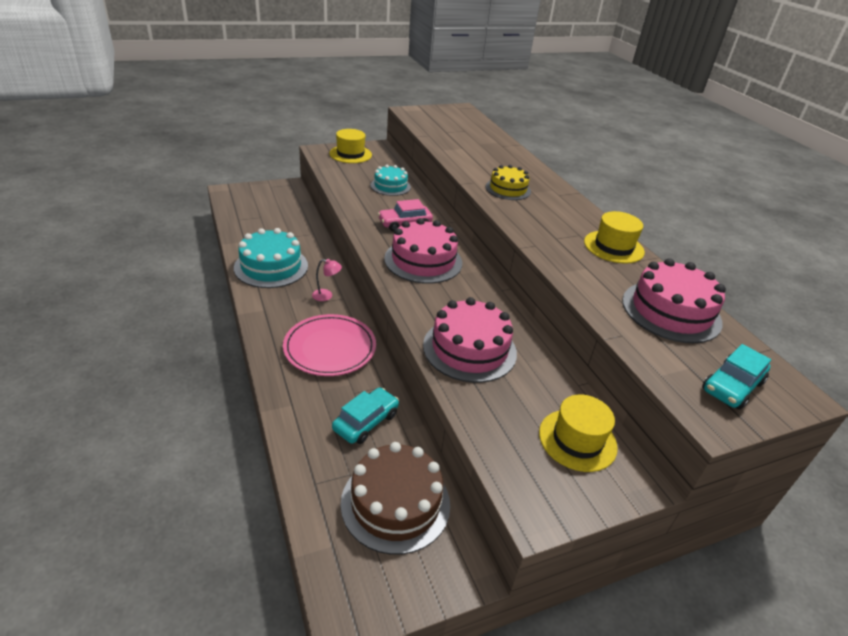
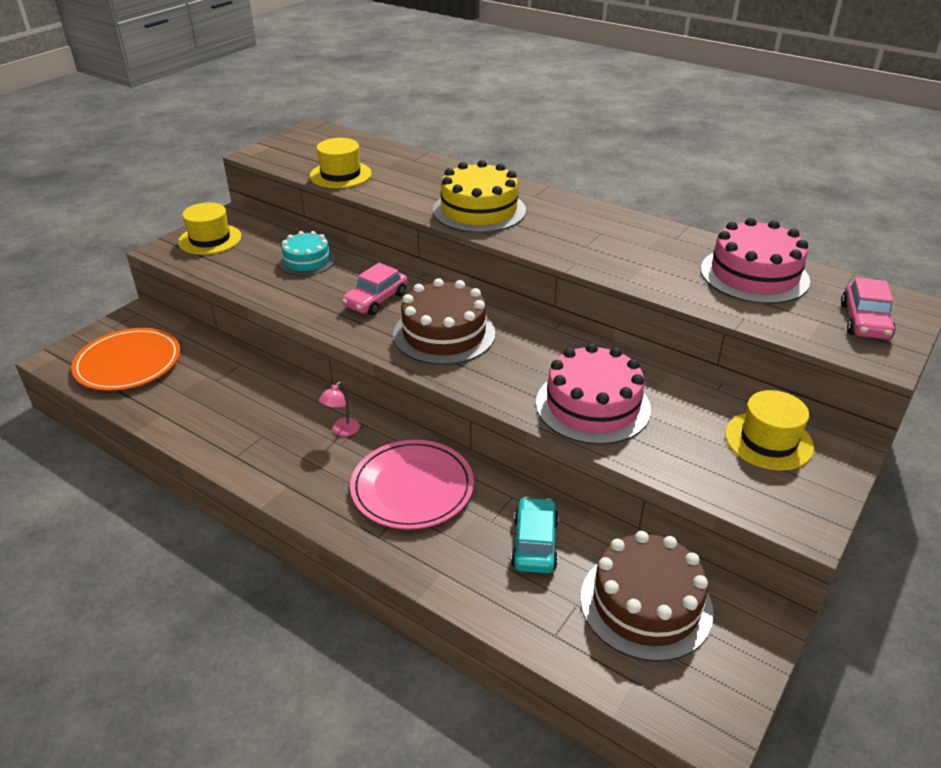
camera: 30 degrees left, 0 degrees up
turquoise cake [234,228,308,288] -> none
pink lamp [312,259,342,301] -> pink lamp turned 150 degrees clockwise [319,382,360,436]
pink cake [384,218,462,284] -> brown cake [393,278,495,365]
yellow cake [486,165,531,200] -> yellow cake [433,160,526,233], size x1.60
yellow hat [584,211,645,264] -> yellow hat moved to [310,138,372,188]
turquoise car [702,344,771,410] -> pink car [841,278,896,339]
none -> orange plate [71,328,180,391]

